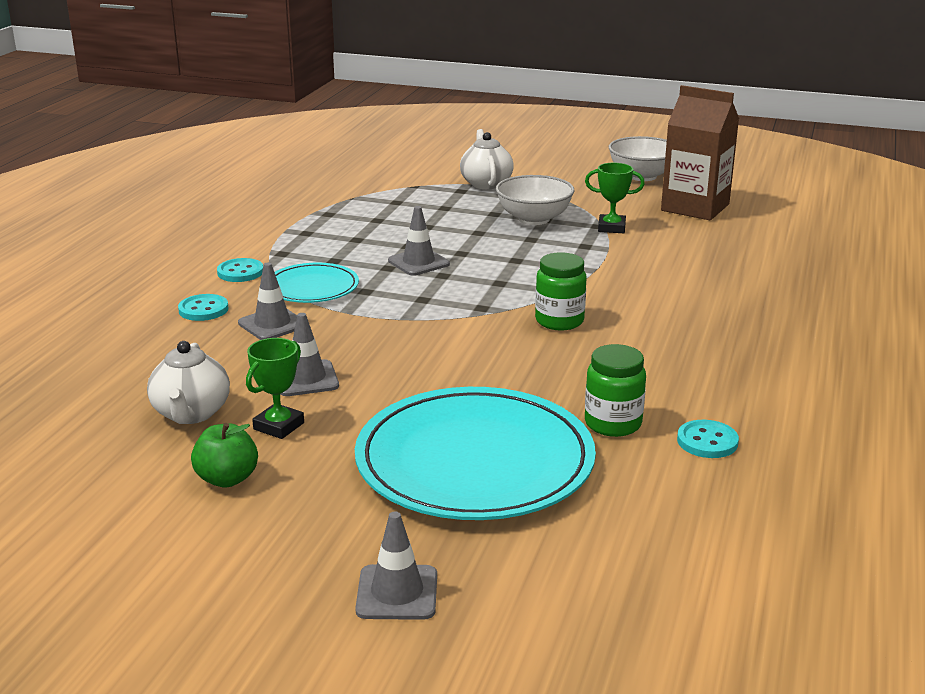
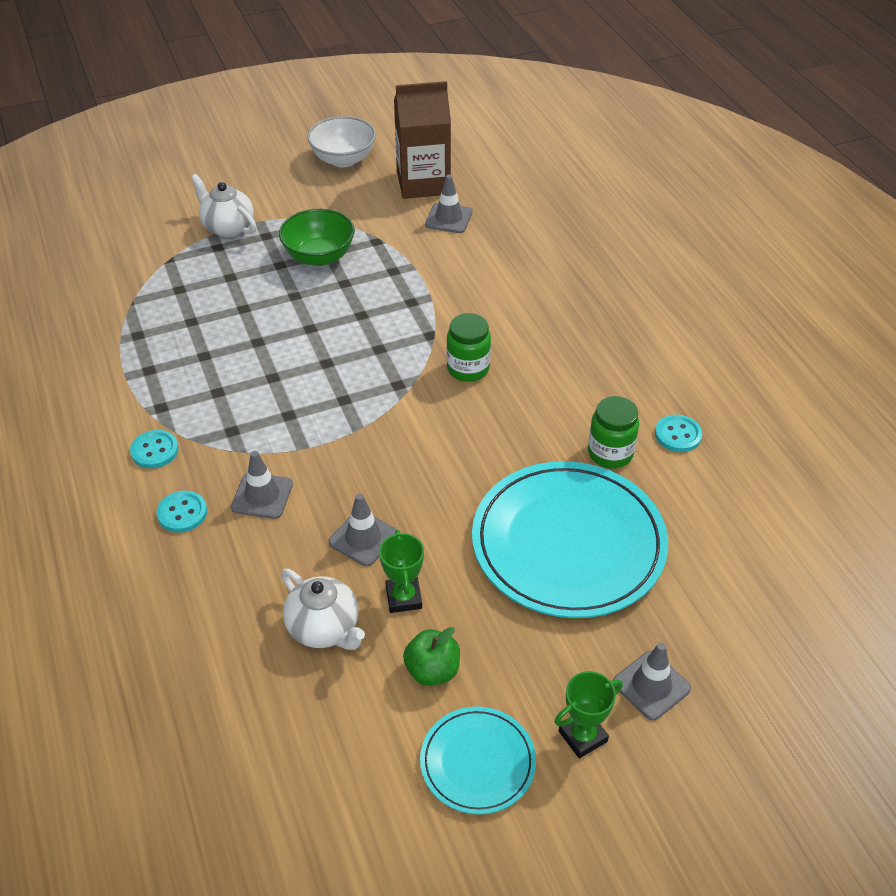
camera: 40 degrees left, 20 degrees up
turquoise plate [275,263,359,303] -> turquoise plate moved to [420,707,536,815]
grey traffic cone [388,206,450,276] -> grey traffic cone moved to [425,175,473,233]
white bowl [496,175,575,225] -> green bowl [279,209,355,266]
green trophy [585,163,645,233] -> green trophy moved to [555,671,623,759]

